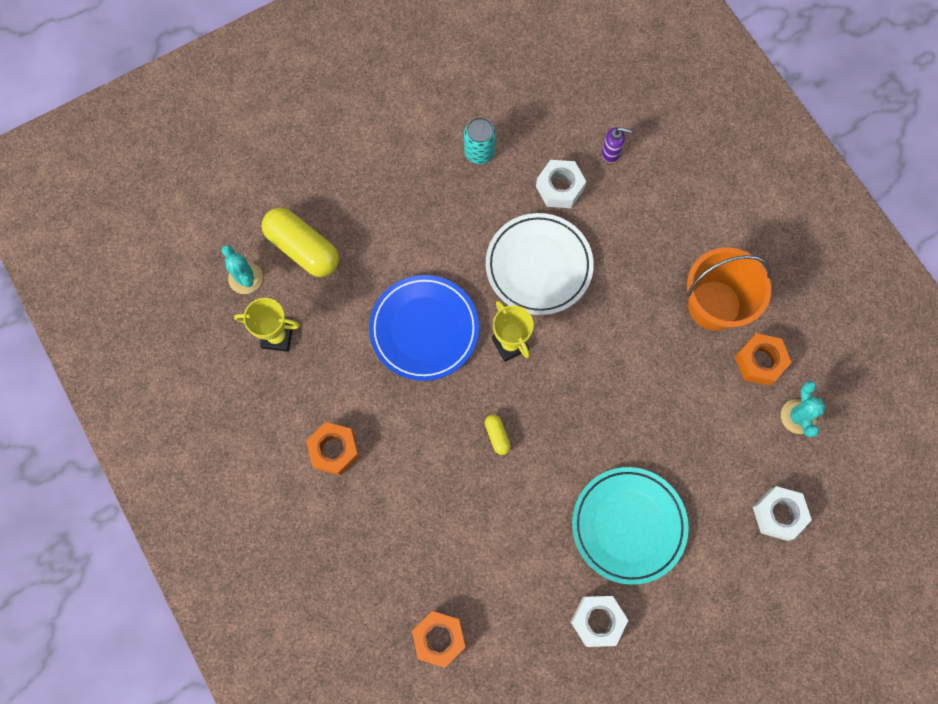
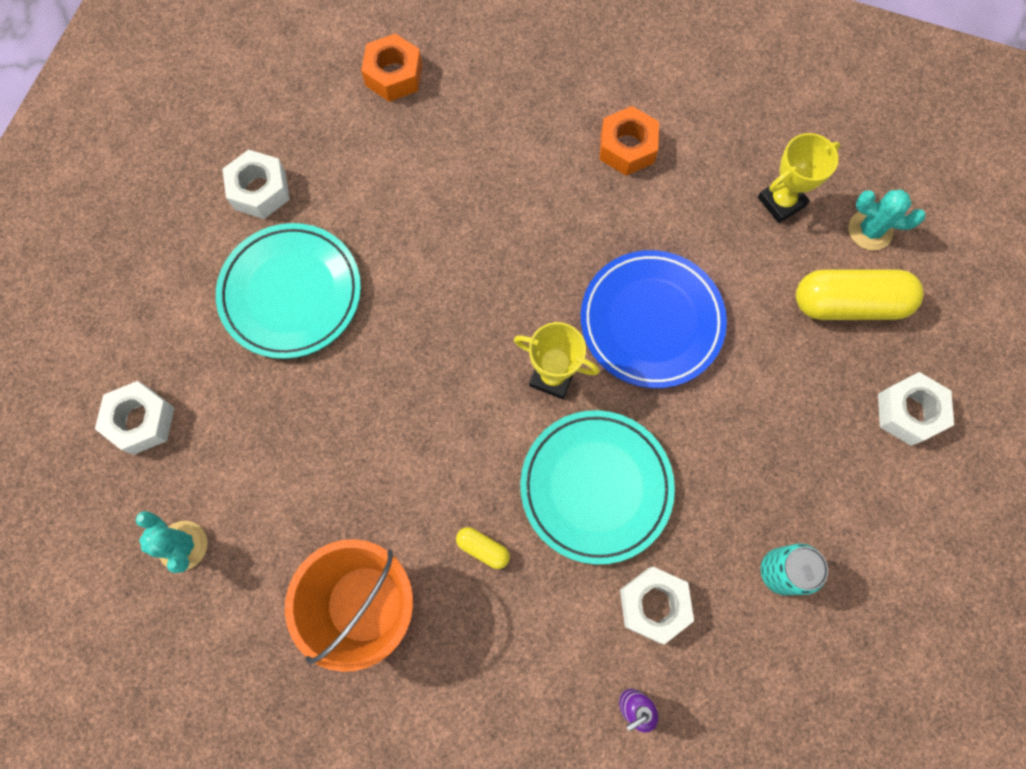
camera: 140 degrees right, 0 degrees up
yellow capsule [485,414,511,455] -> yellow capsule moved to [456,527,510,569]
white plate [486,213,594,315] -> turquoise plate [520,410,675,565]
orange nut [735,333,792,386] -> none
none -> white nut [878,372,954,446]

